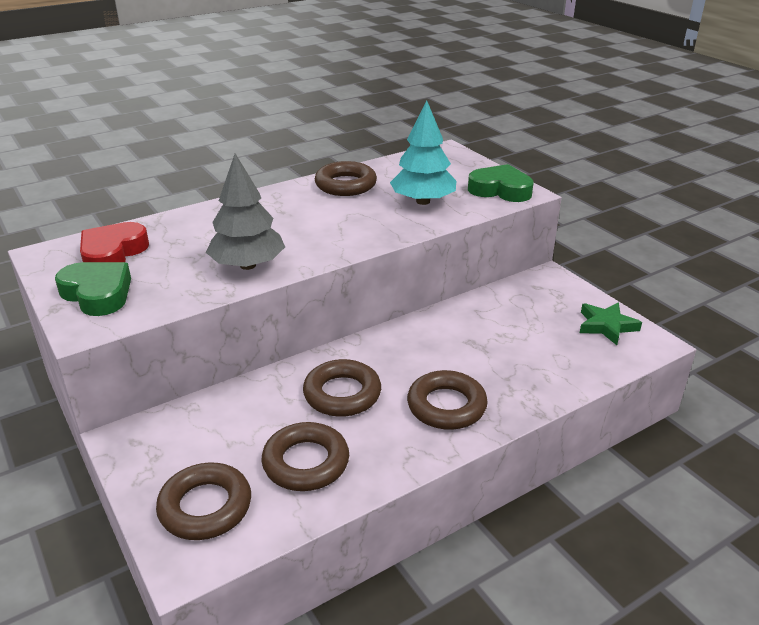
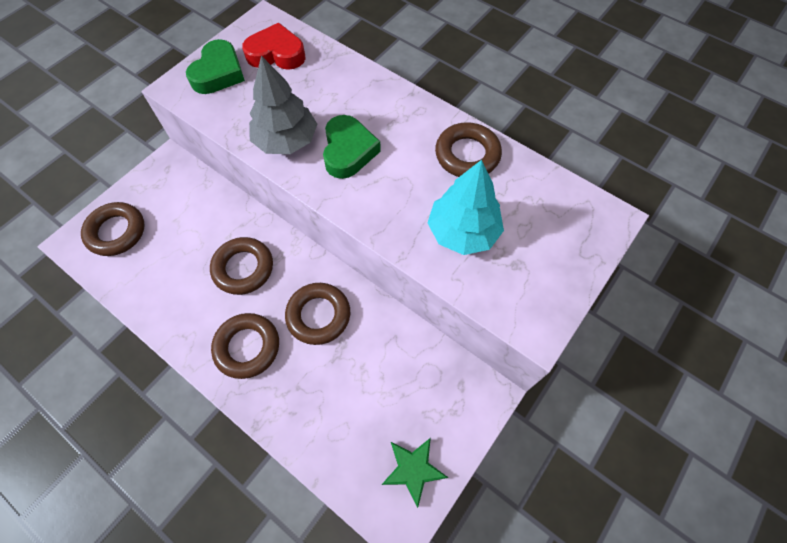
camera: 70 degrees right, 30 degrees up
brown ring [262,422,349,491] -> brown ring moved to [285,283,350,345]
green heart [468,164,533,202] -> green heart moved to [323,115,381,179]

